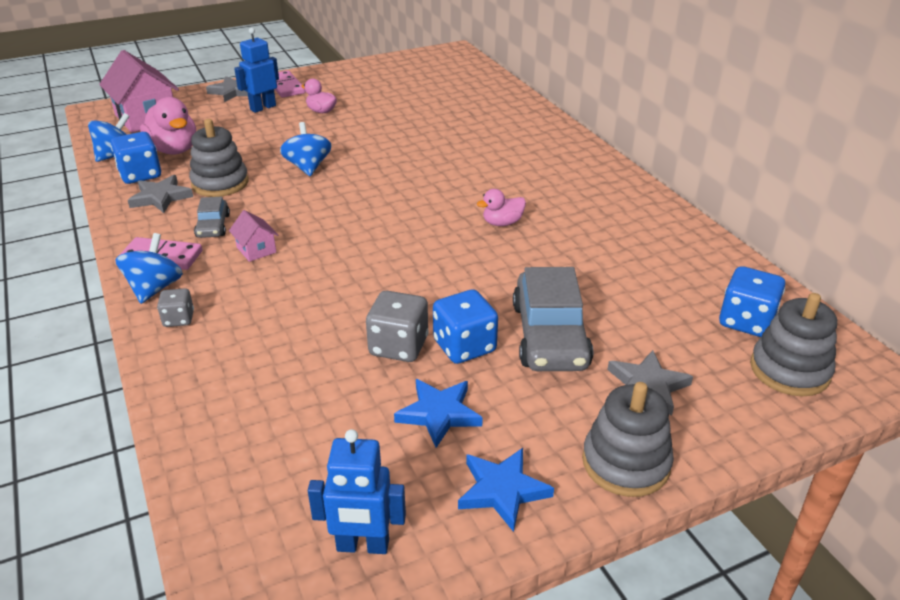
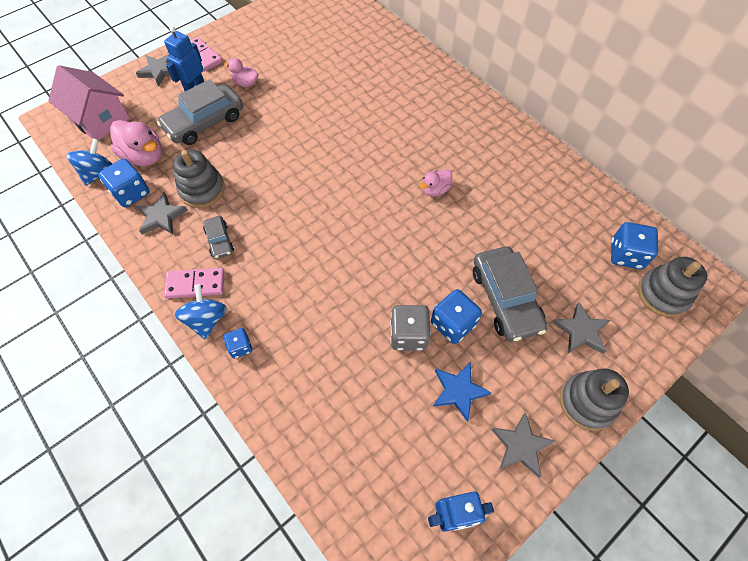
camera: 15 degrees left, 25 degrees up
grey dice [157,288,194,327] -> blue dice [223,328,252,359]
pink house [229,210,278,262] -> none
blue spinning top [280,122,332,176] -> none
blue star [458,448,554,532] -> grey star [491,412,555,478]
none -> grey car [157,79,243,145]

